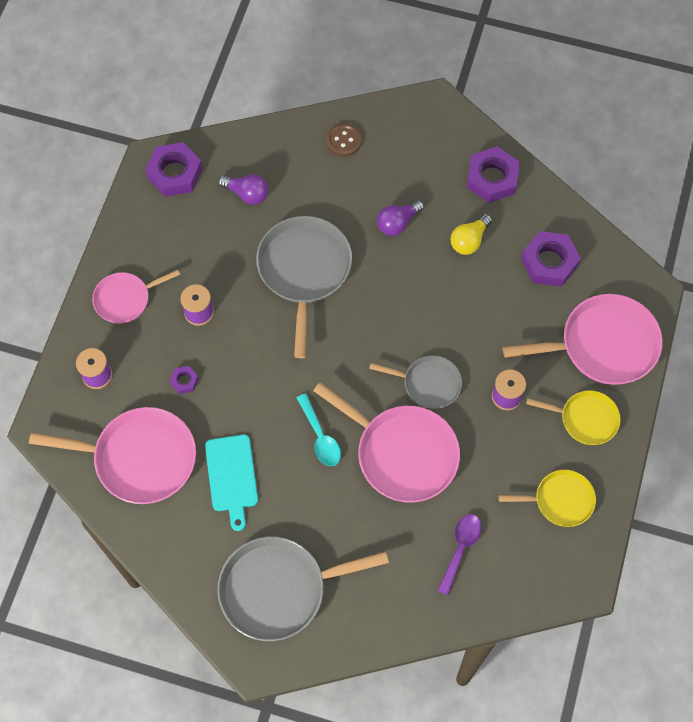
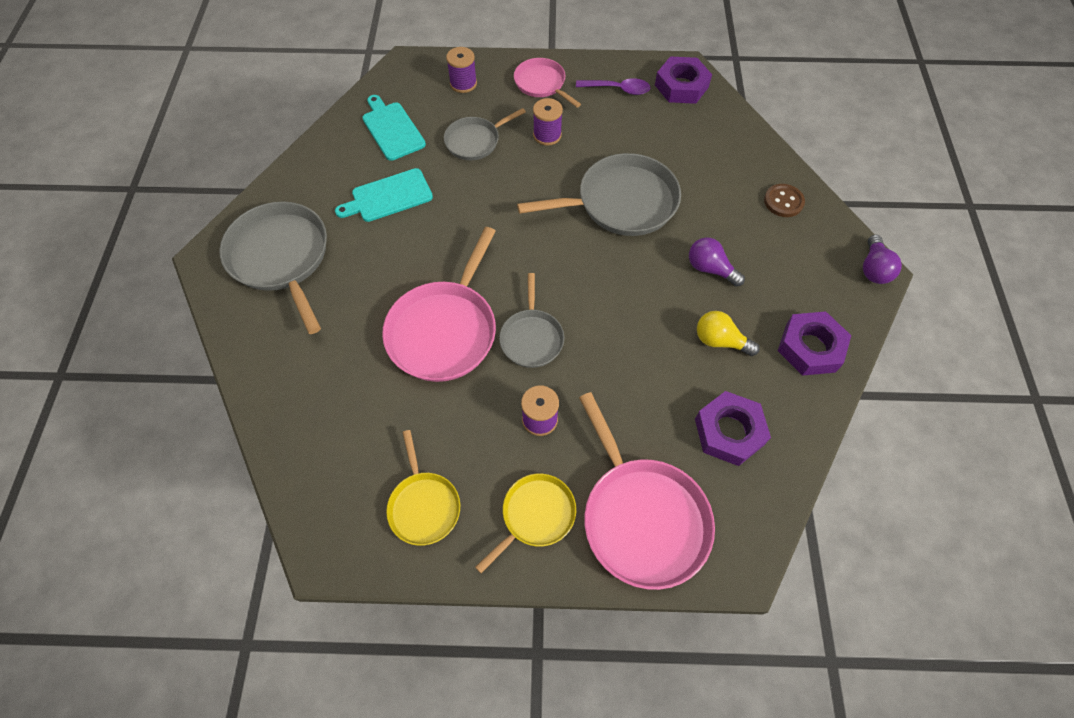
camera: 75 degrees right, 5 degrees down
pink pan [29,407,196,504] -> turquoise cutting board [362,95,426,161]
purple nut [170,366,199,394] -> grey pan [444,108,526,160]
purple light bulb [218,174,269,205] -> purple light bulb moved to [863,235,902,284]
turquoise spoon [297,393,341,466] -> none
purple spoon [438,514,482,595] -> purple spoon moved to [576,78,650,95]
yellow pan [526,390,621,445] -> yellow pan turned 135 degrees counterclockwise [475,473,576,573]

